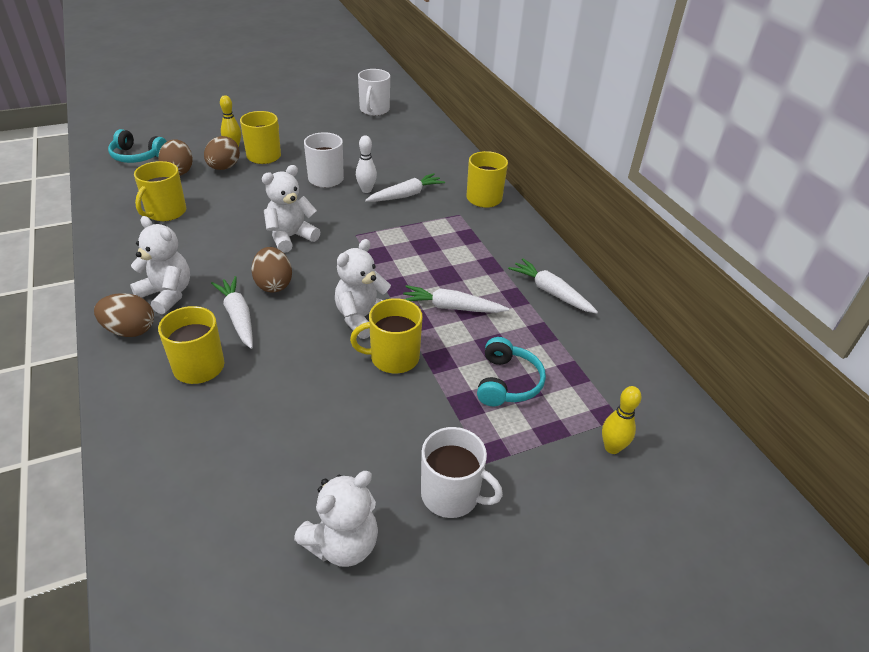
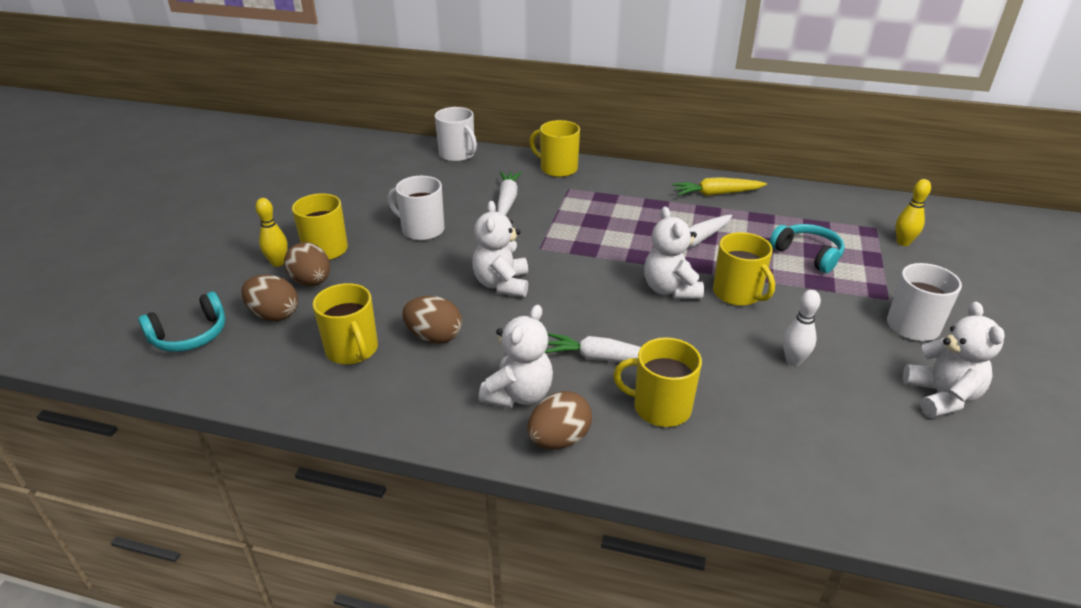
camera: 50 degrees left, 5 degrees down
white teddy bear [130,216,190,314] -> white teddy bear turned 135 degrees clockwise [479,305,553,408]
brown egg [251,247,292,293] -> brown egg moved to [402,296,462,344]
yellow mug [350,298,422,373] -> yellow mug turned 60 degrees counterclockwise [713,232,775,306]
white bowling pin [356,135,377,193] -> white bowling pin moved to [783,290,821,366]
white mug [358,69,390,116] -> white mug moved to [435,107,477,162]
white carrot [508,258,598,314] -> yellow carrot [672,177,767,196]

